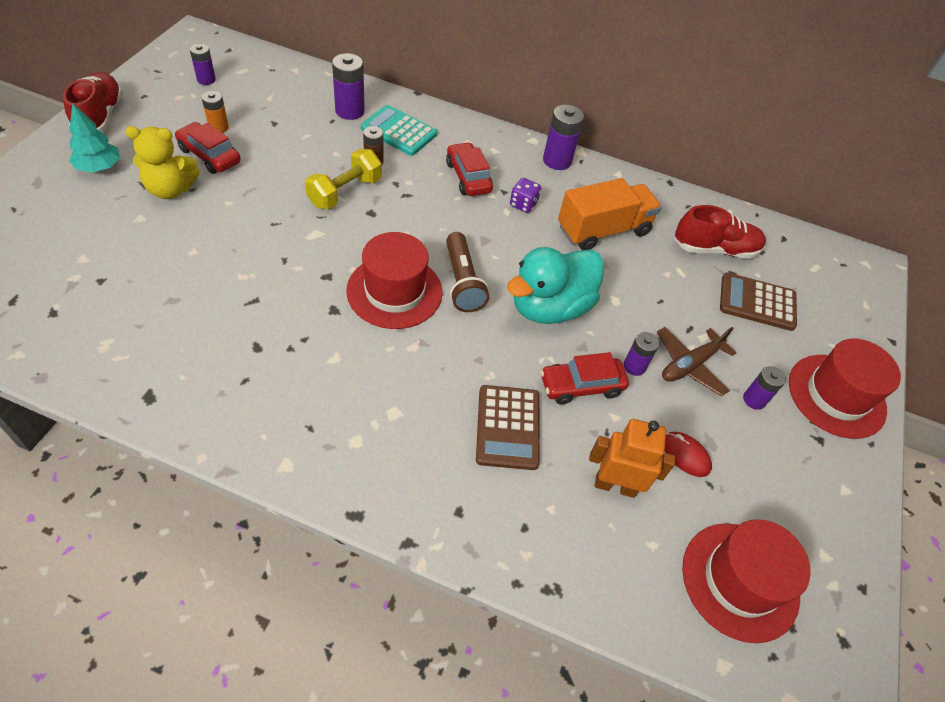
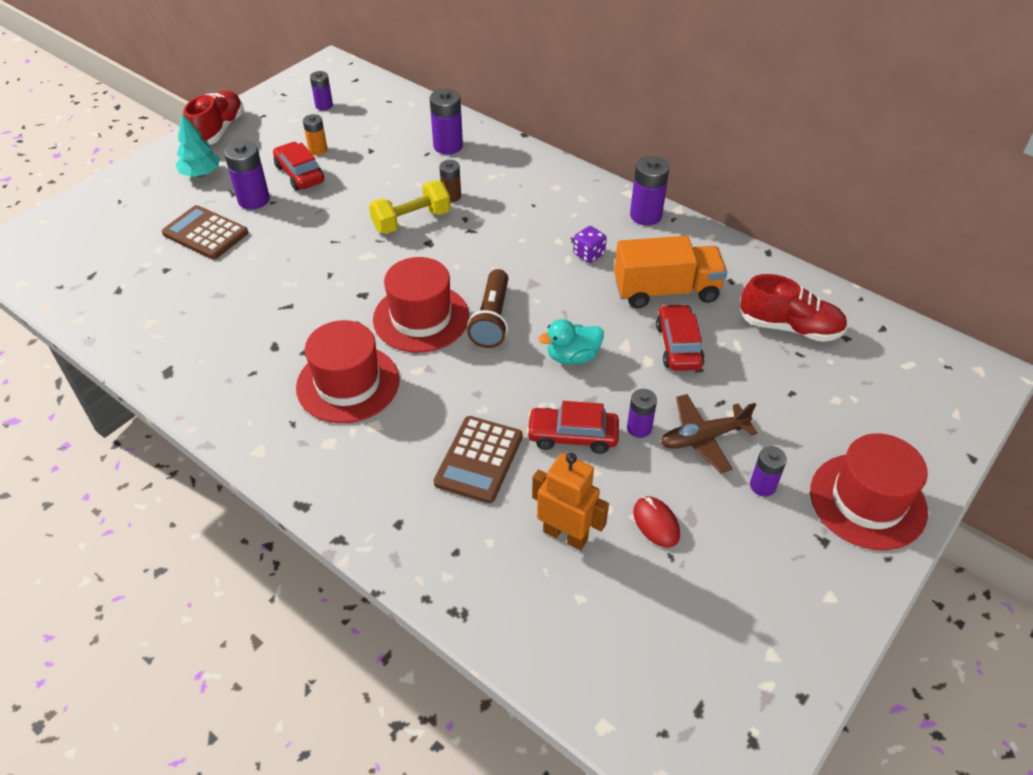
camera: 25 degrees right, 5 degrees down
yellow teddy bear [125,126,199,199] -> purple battery [224,141,270,209]
turquoise calculator [361,105,437,156] -> none
red car [446,142,493,196] -> red car moved to [656,304,705,371]
turquoise duck [507,247,604,324] -> turquoise duck [539,319,604,365], size x0.55
red hat [682,519,810,643] -> red hat moved to [296,320,400,423]
brown calculator [720,273,797,331] -> brown calculator moved to [162,205,248,259]

